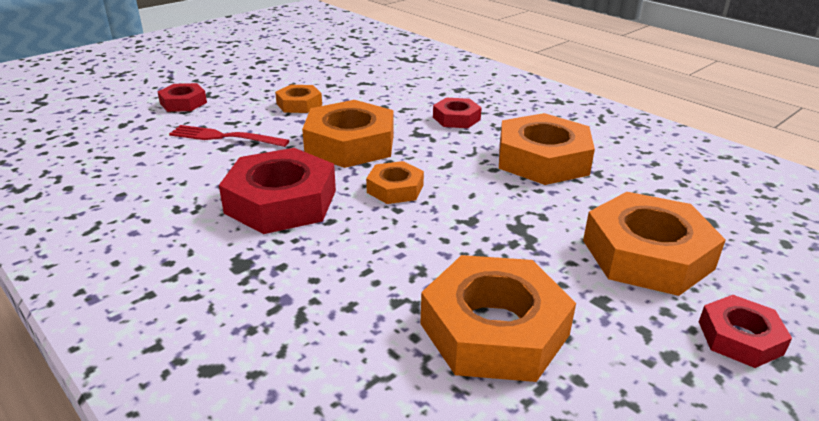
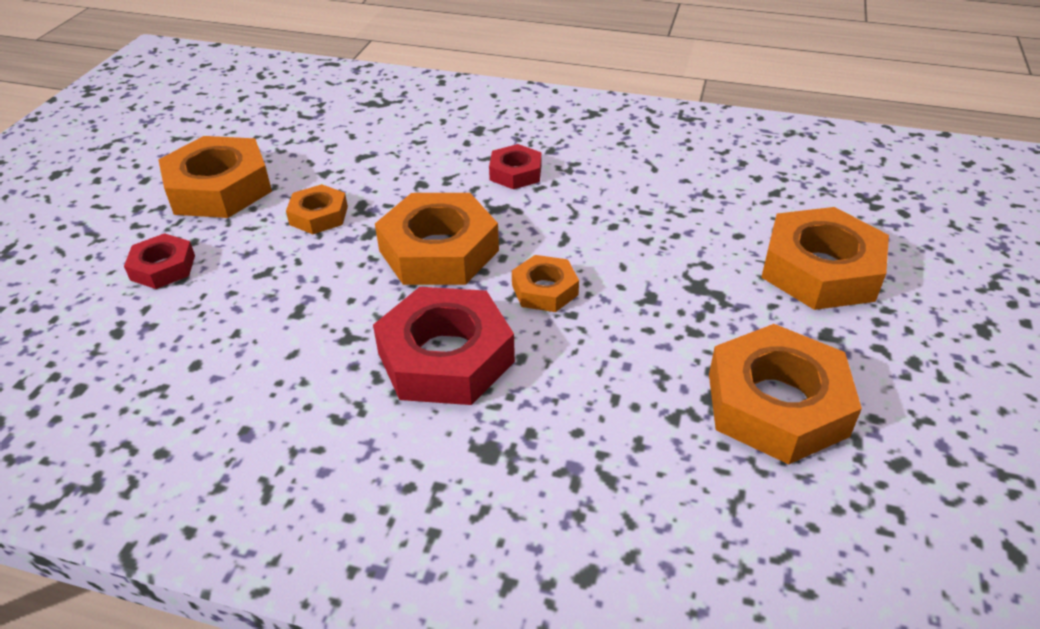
camera: 30 degrees left, 10 degrees up
red fork [169,125,289,147] -> none
orange nut [499,113,595,185] -> orange nut moved to [158,136,272,218]
red nut [699,295,792,368] -> none

